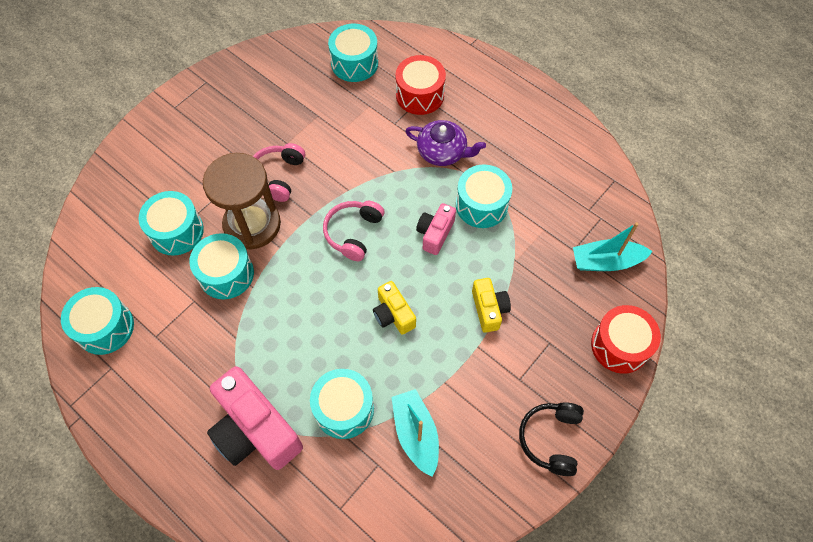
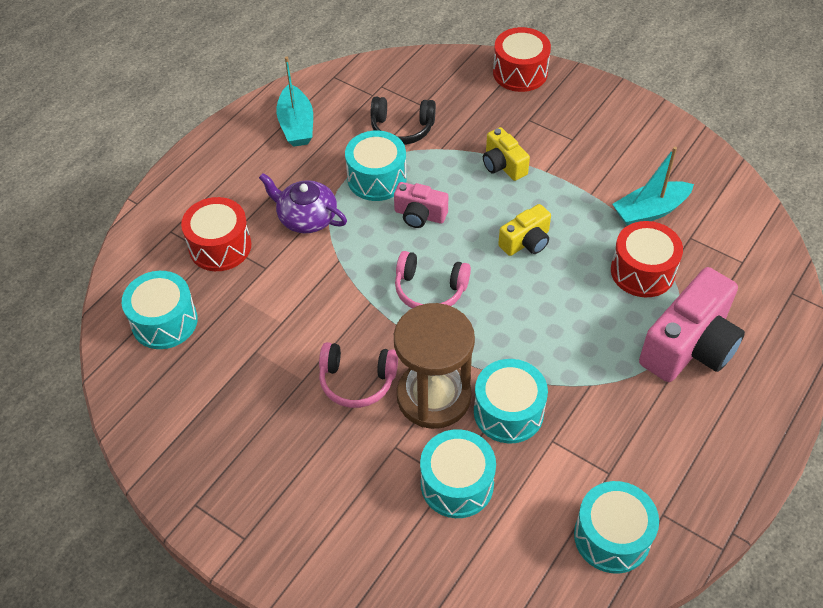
camera: 95 degrees left, 10 degrees down
turquoise drum [310,369,374,439] -> red drum [611,221,683,297]
purple teapot [405,120,486,166] -> purple teapot turned 75 degrees counterclockwise [259,173,347,233]
yellow camera [472,278,511,333] -> yellow camera turned 105 degrees counterclockwise [483,127,530,181]
black headphones [519,402,584,476] -> black headphones moved to [371,97,436,145]
turquoise boat [573,222,653,271] -> turquoise boat moved to [276,56,313,147]

